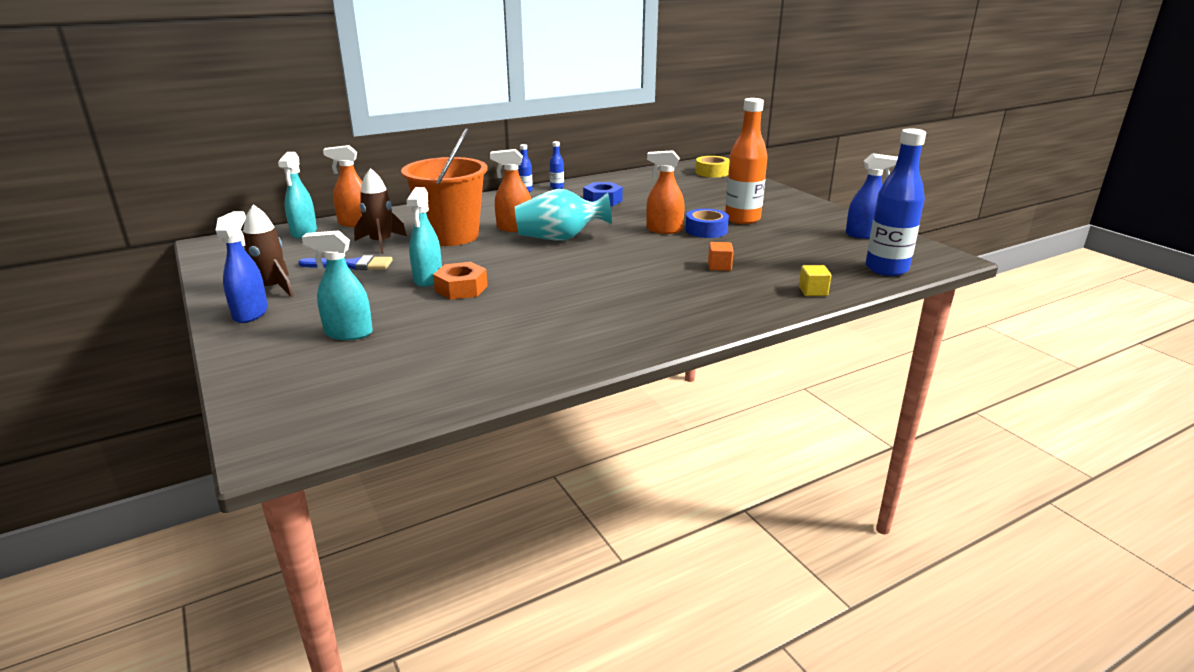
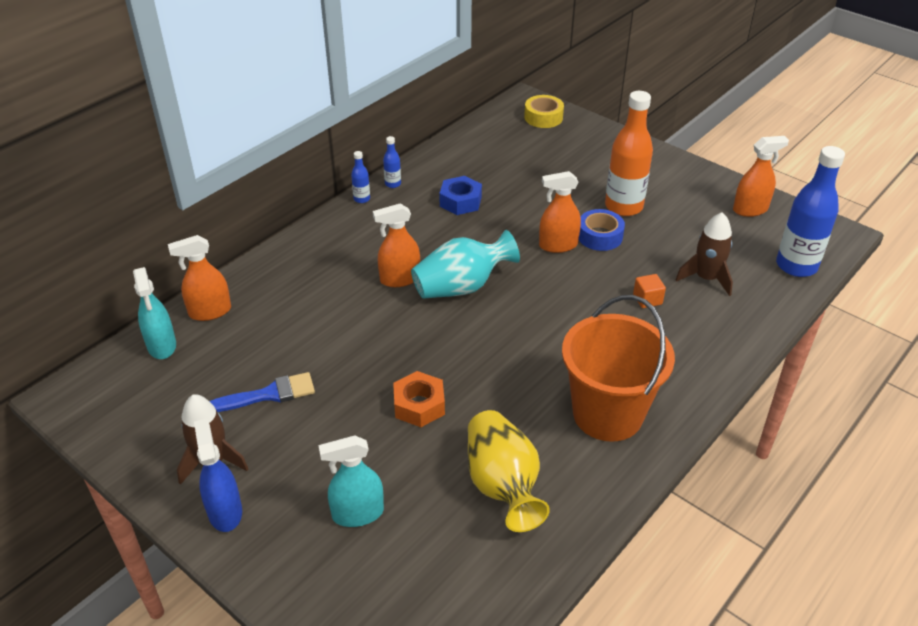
camera: 20 degrees left, 15 degrees up
brown rocket [354,168,407,254] -> brown rocket moved to [676,212,733,296]
orange bucket [401,128,488,246] -> orange bucket moved to [562,295,675,442]
turquoise spray bottle [406,187,442,287] -> none
yellow cube [799,265,831,296] -> none
blue spray bottle [846,153,898,239] -> orange spray bottle [733,136,789,217]
none -> yellow vase [468,410,550,532]

